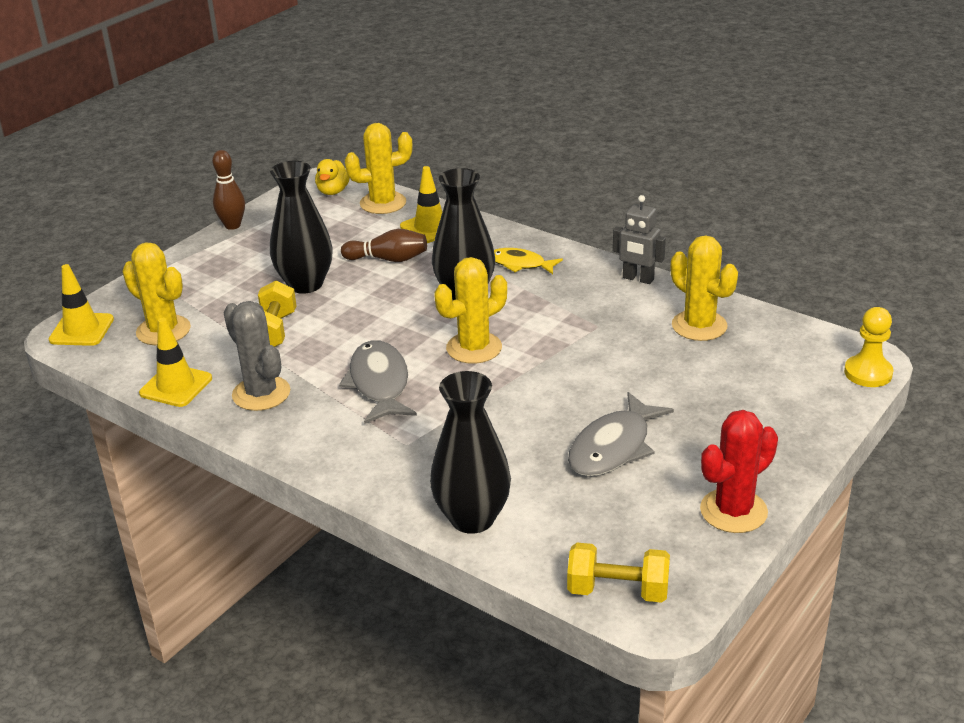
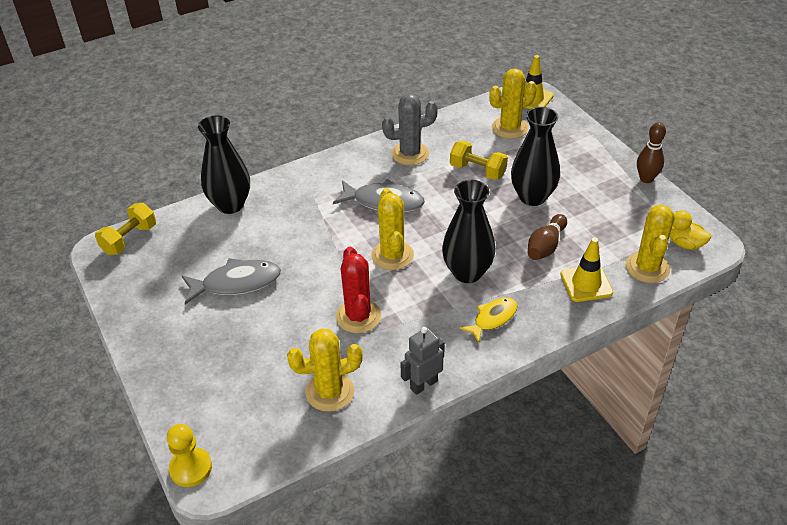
camera: 115 degrees right, 10 degrees up
yellow traffic cone [139,318,212,407] -> none
grey fish [568,392,674,476] -> grey fish turned 105 degrees clockwise [182,258,281,305]
red cactus [700,410,778,533] -> red cactus moved to [336,247,381,333]

